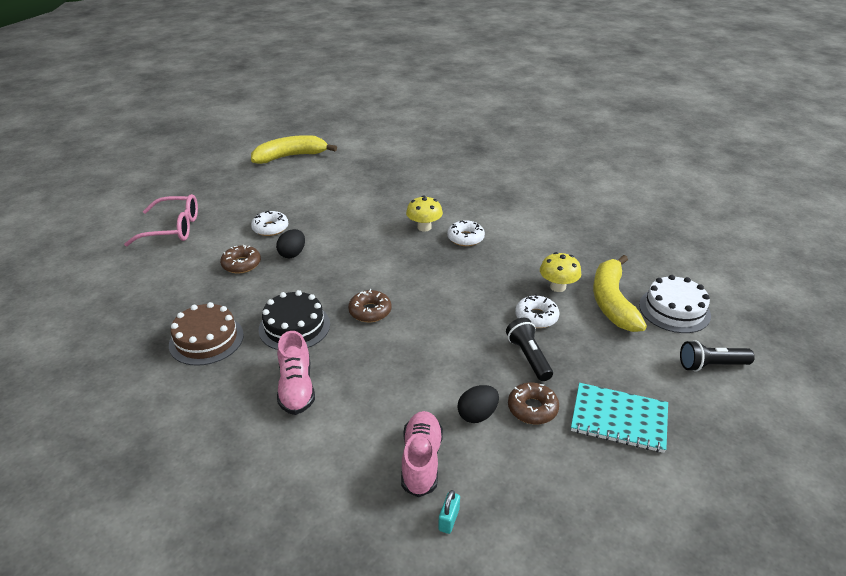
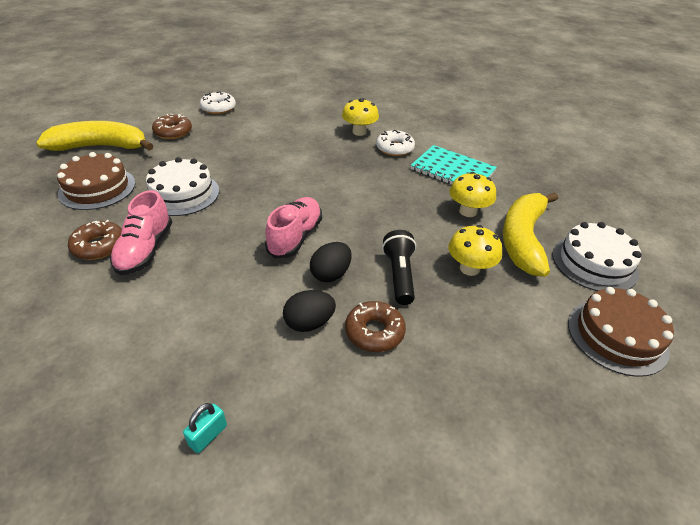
camera: 15 degrees right, 5 degrees up
pink glasses [124,194,198,246] -> none
yellow banana [251,135,337,164] -> yellow banana moved to [36,121,153,151]
black cake [259,290,330,350] -> white cake [146,157,219,216]
black egg [276,229,305,258] -> black egg moved to [310,242,352,282]
brown donut [348,289,392,322] -> brown donut moved to [68,220,122,260]
pink shoe [401,411,443,497] -> pink shoe moved to [265,197,322,258]
white donut [515,294,560,328] -> none
turquoise notebook [571,383,668,453] -> turquoise notebook moved to [411,145,497,184]
black flashlight [680,340,755,372] -> brown cake [568,287,674,377]
none -> yellow mushroom [448,225,502,276]

